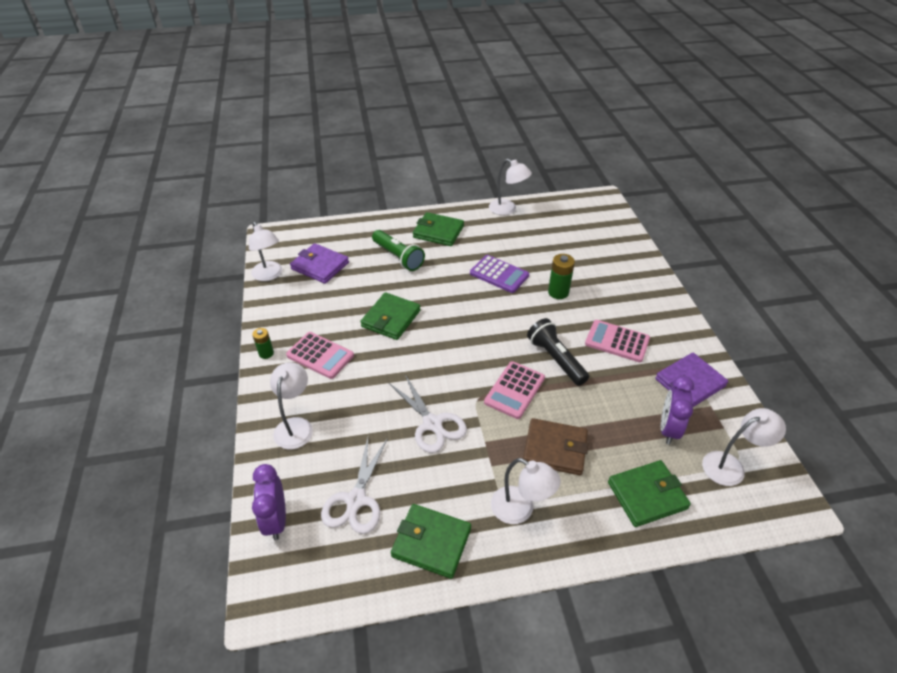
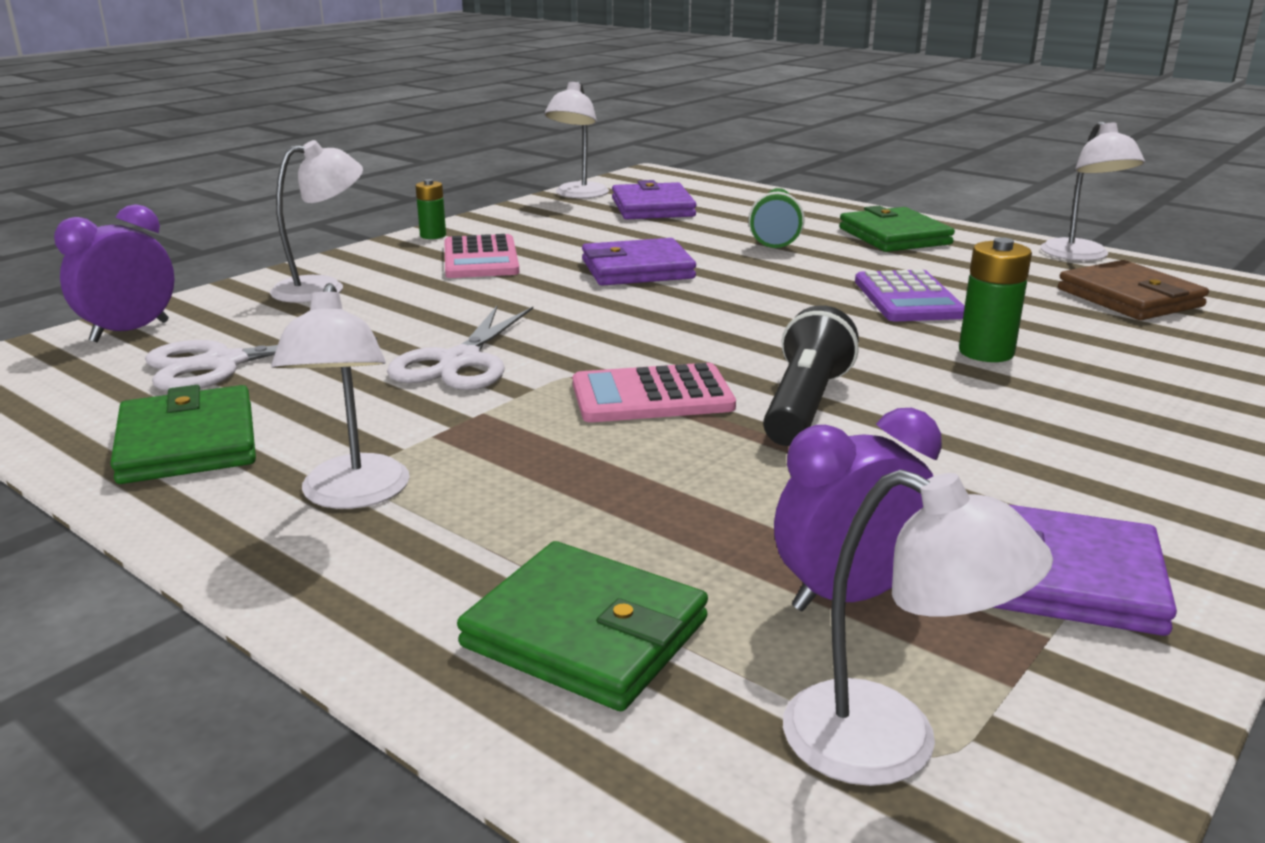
camera: 50 degrees right, 20 degrees down
green wallet [360,292,421,340] -> purple wallet [582,238,696,286]
brown wallet [523,418,588,475] -> brown wallet moved to [1058,260,1209,320]
pink calculator [585,320,650,362] -> none

